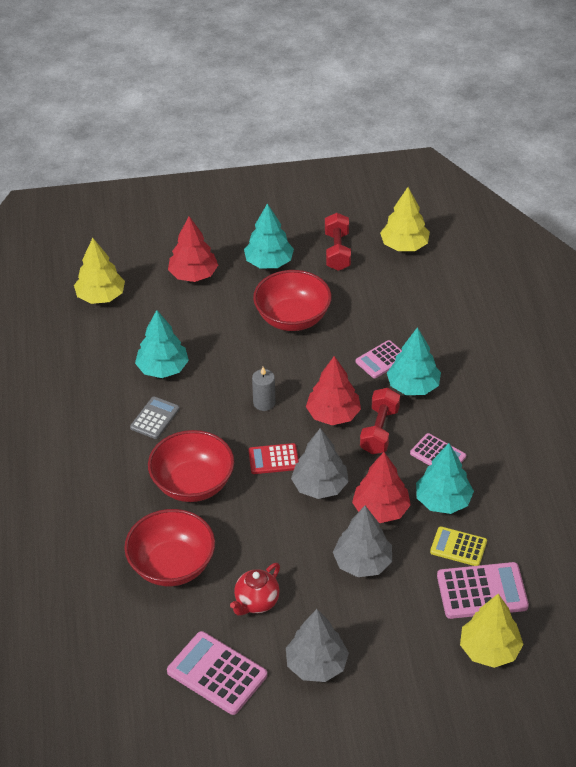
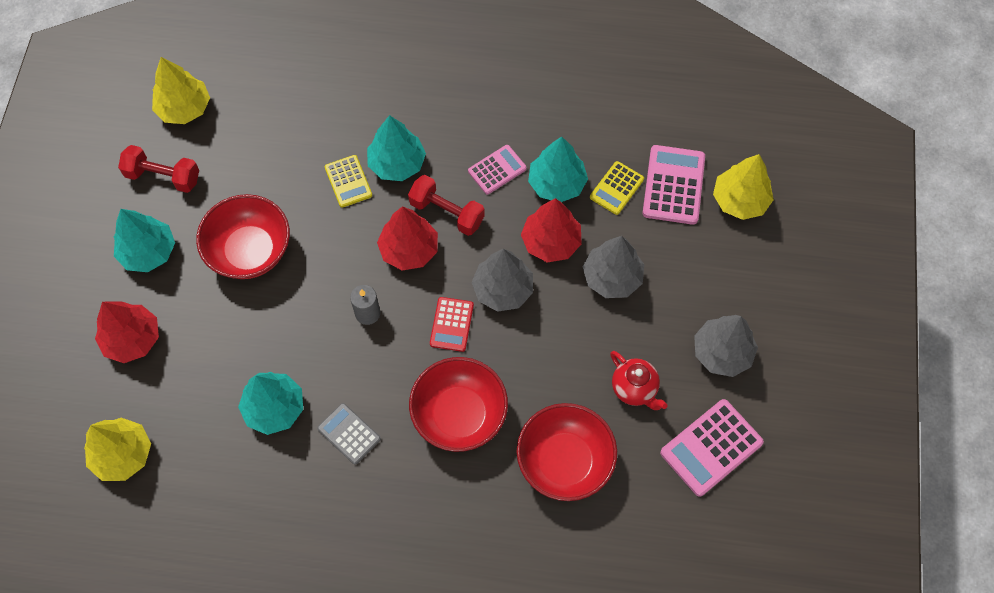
camera: 75 degrees left, 20 degrees up
pink calculator [356,340,402,378] -> yellow calculator [325,155,372,208]

